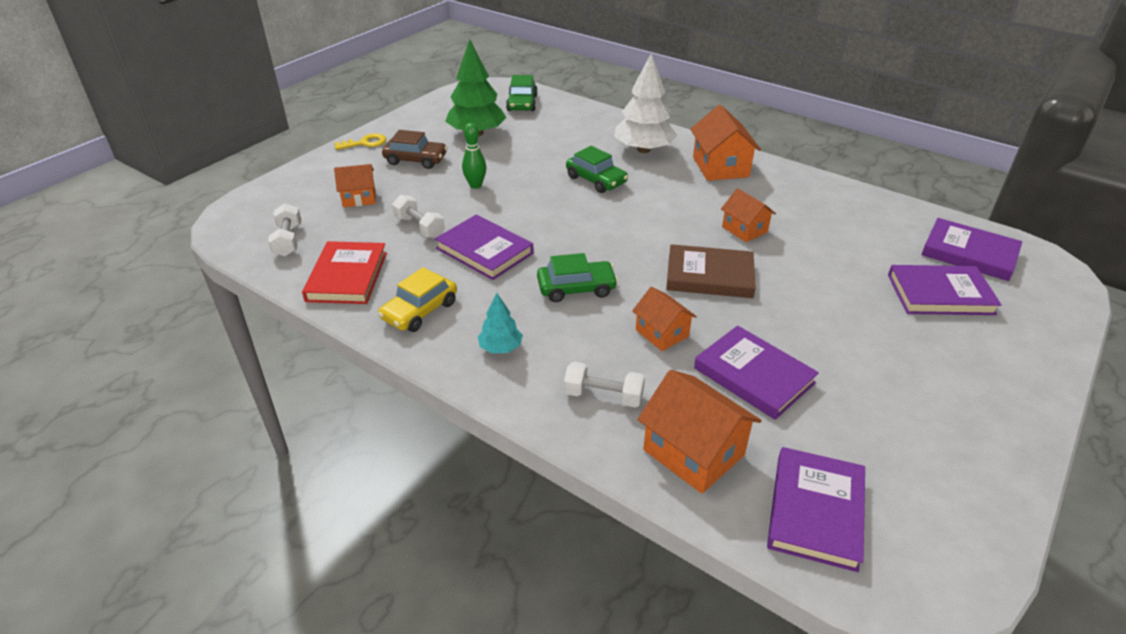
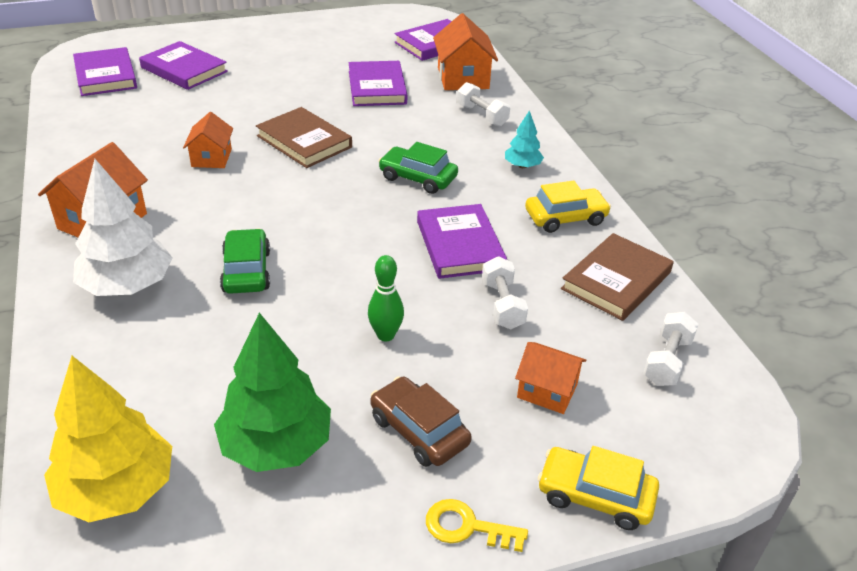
camera: 145 degrees left, 0 degrees up
red book [302,241,387,304] -> brown book [561,233,674,321]
green car [506,75,538,111] -> yellow tree [44,356,172,522]
orange house [632,287,697,351] -> none
none -> yellow car [538,446,659,530]

